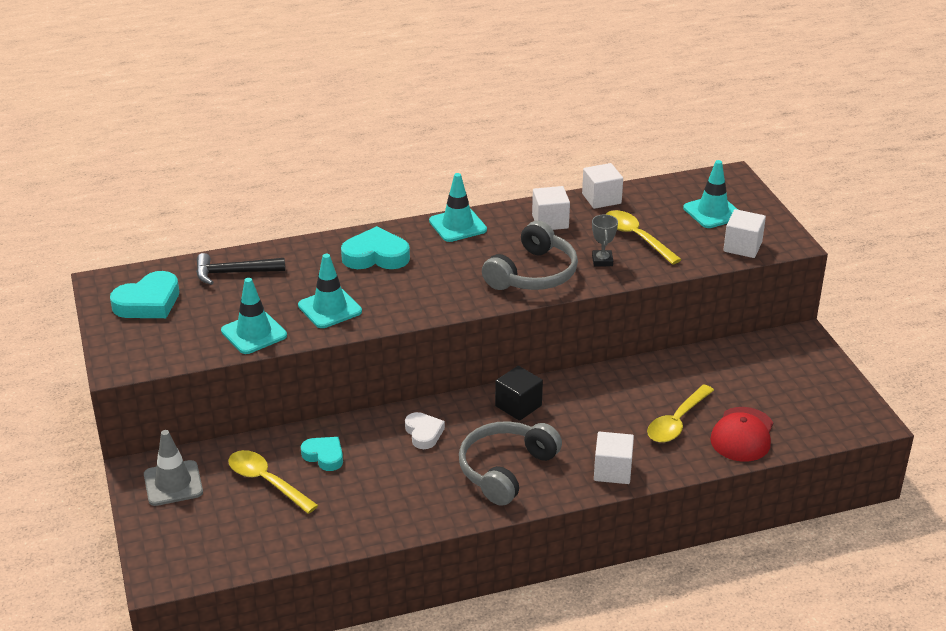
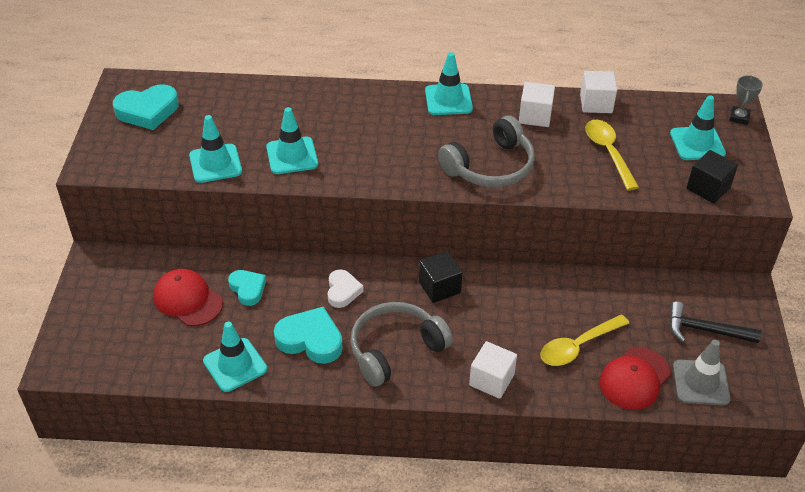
camera: 20 degrees right, 10 degrees up
grey traffic cone [144,430,203,506] -> grey traffic cone moved to [673,340,731,405]
black hammer [196,253,285,285] -> black hammer moved to [669,301,761,343]
yellow spoon [228,450,318,514] -> red cap [153,269,223,326]
turquoise heart [341,226,410,269] -> turquoise heart moved to [274,307,343,364]
grey trophy [592,214,618,267] -> grey trophy moved to [729,75,763,125]
white cube [723,209,766,258] -> black cube [687,150,738,204]
none -> turquoise traffic cone [203,322,268,392]

